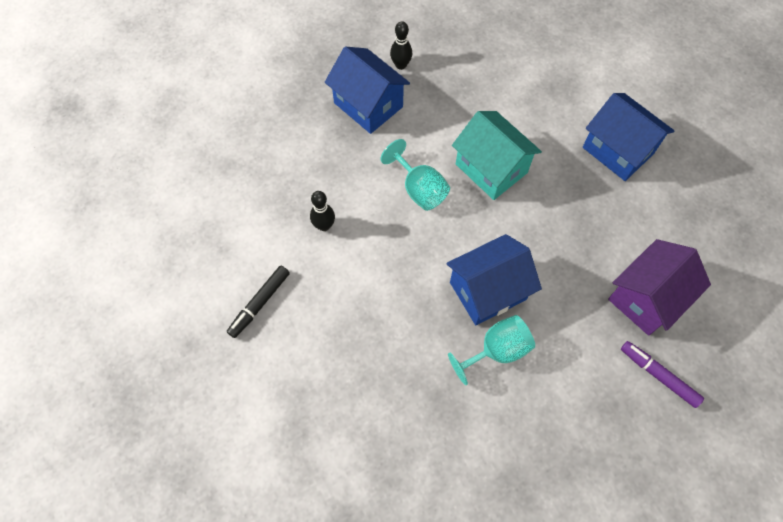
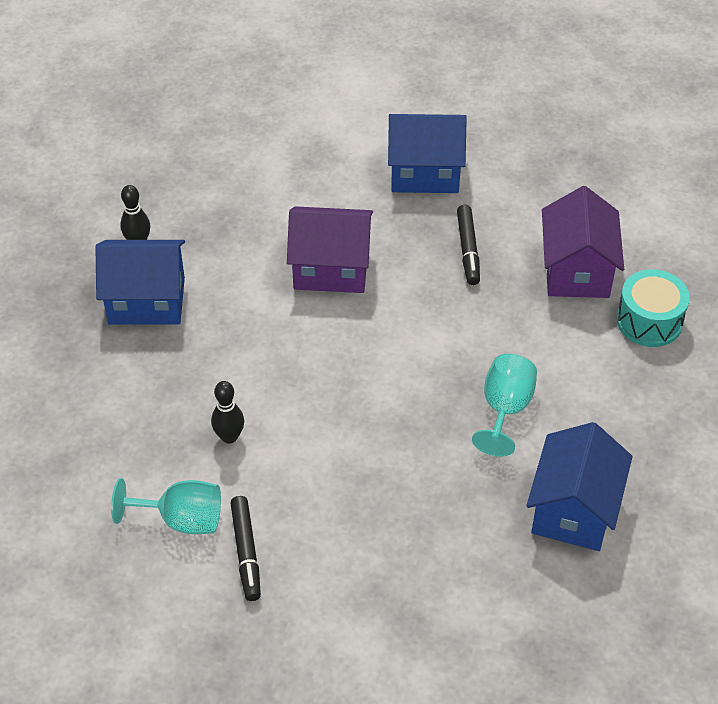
camera: 45 degrees left, 15 degrees down
turquoise goblet [380,139,450,211] -> turquoise goblet moved to [111,478,221,534]
blue house [447,234,542,325] -> blue house moved to [526,422,633,551]
turquoise house [452,111,542,200] -> purple house [287,206,373,293]
purple marker [621,341,704,408] -> turquoise drum [616,269,690,347]
none -> black marker [457,205,480,285]

